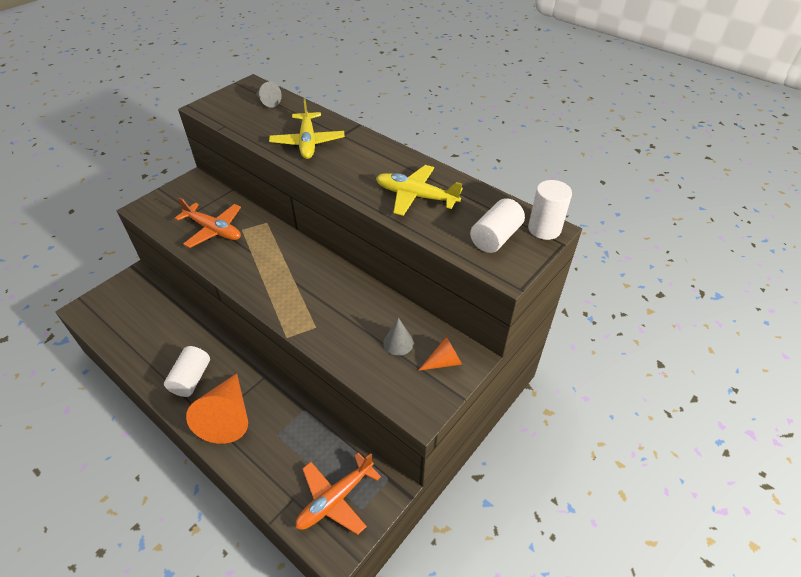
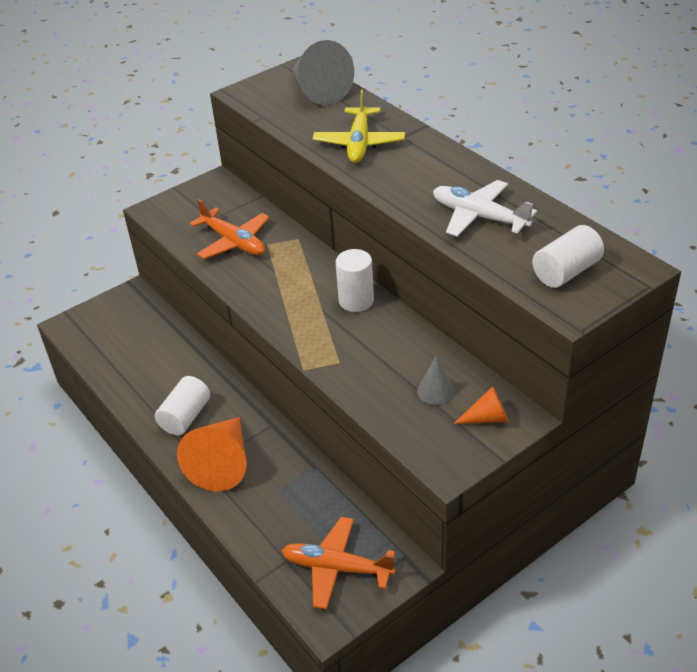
camera: 15 degrees right, 5 degrees down
grey cone [256,82,282,108] -> grey cone [292,40,354,105], size x2.03
orange plane [296,452,381,535] -> orange plane turned 45 degrees clockwise [281,517,396,609]
yellow plane [376,165,463,216] -> white plane [433,180,537,237]
white cylinder [528,180,572,240] -> white cylinder moved to [336,249,374,312]

